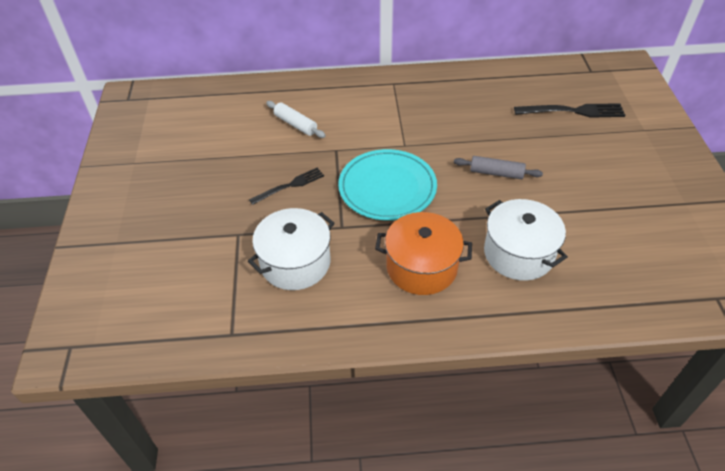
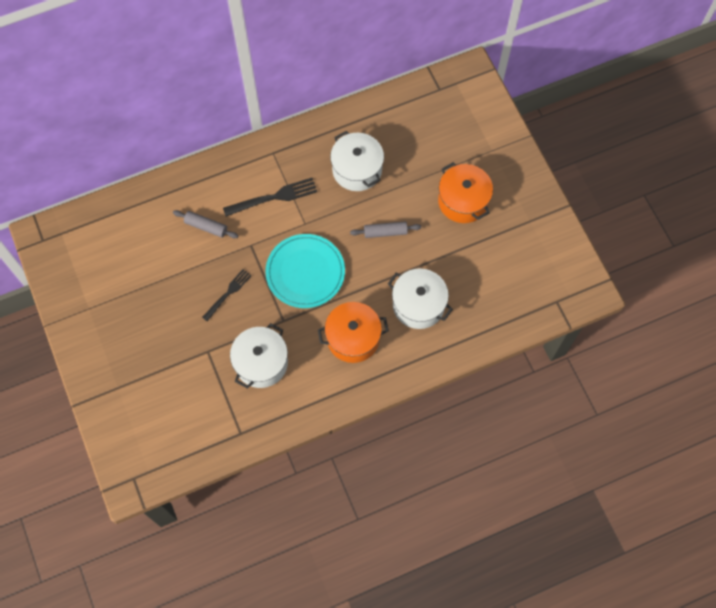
camera: 20 degrees left, 20 degrees up
white rolling pin [266,101,326,138] -> grey rolling pin [173,210,238,238]
black fork [514,103,626,118] -> black fork moved to [223,178,317,217]
none -> white pot [330,131,384,191]
none -> orange pot [438,162,493,223]

